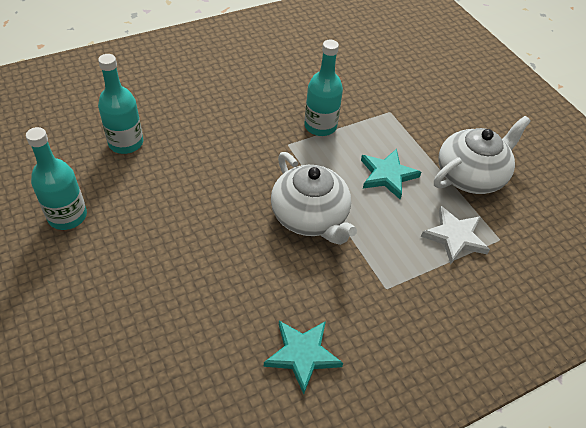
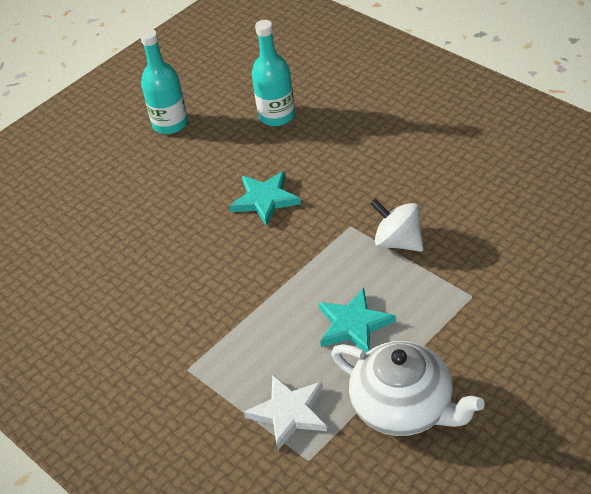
camera: 80 degrees right, 5 degrees down
turquoise star [264,321,343,394] -> turquoise star moved to [229,171,301,226]
white teapot [271,152,357,245] -> none
turquoise bottle [304,40,343,136] -> white spinning top [370,198,423,252]

